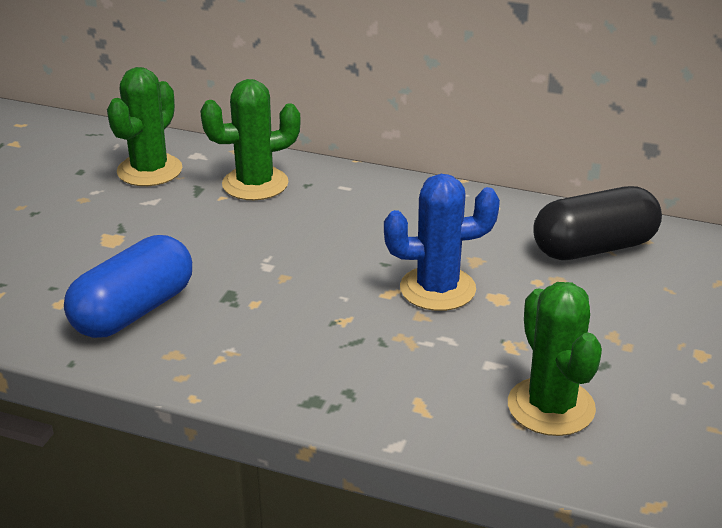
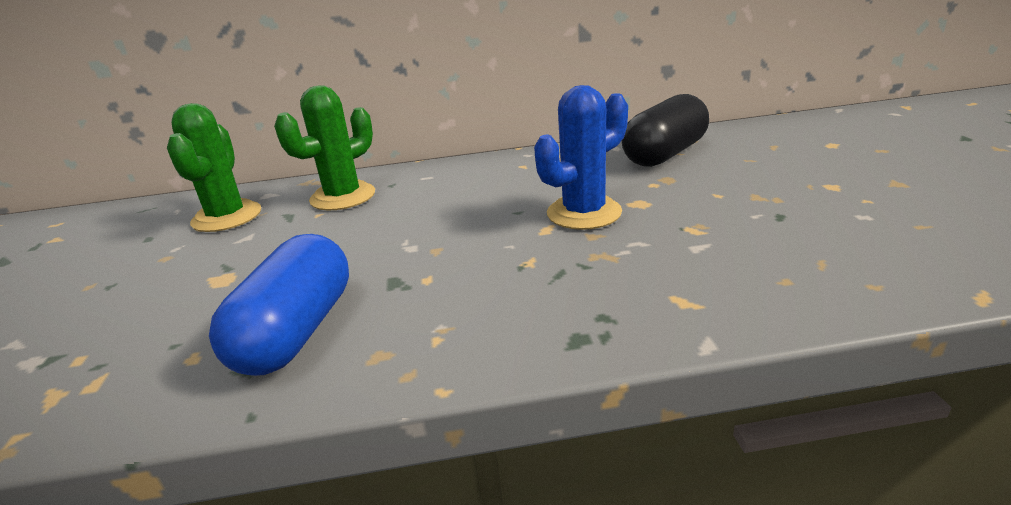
camera: 25 degrees left, 5 degrees down
green cactus [508,282,602,436] -> none

